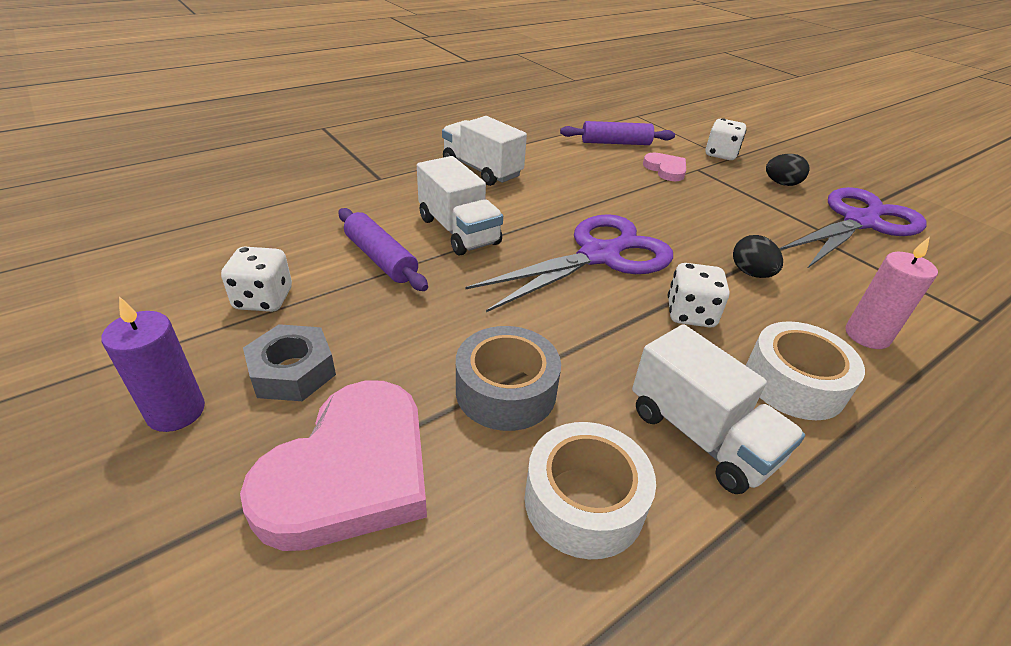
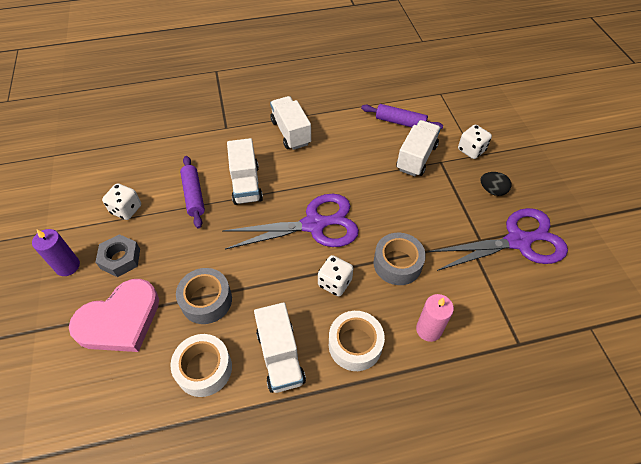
camera: 25 degrees right, 15 degrees up
pink heart [643,153,686,181] -> white truck [396,120,441,176]
black egg [733,235,783,278] -> grey tape [374,233,426,285]

